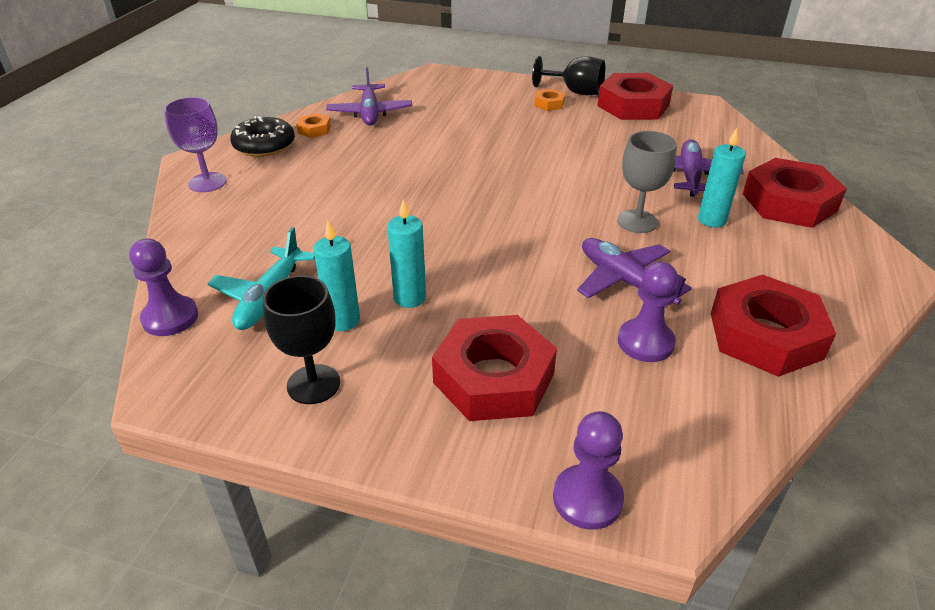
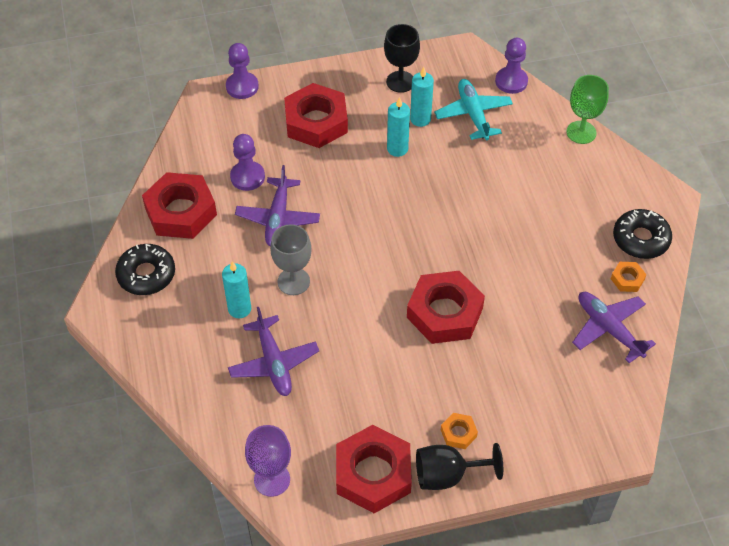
camera: 150 degrees right, 15 degrees up
purple goblet [164,97,227,192] -> purple goblet moved to [245,425,291,497]
purple plane [577,238,692,305] -> purple plane turned 75 degrees clockwise [235,165,320,246]
red nut [743,158,847,228] -> red nut moved to [407,271,485,344]
none -> black donut [115,244,175,295]
none -> green goblet [566,75,609,144]

